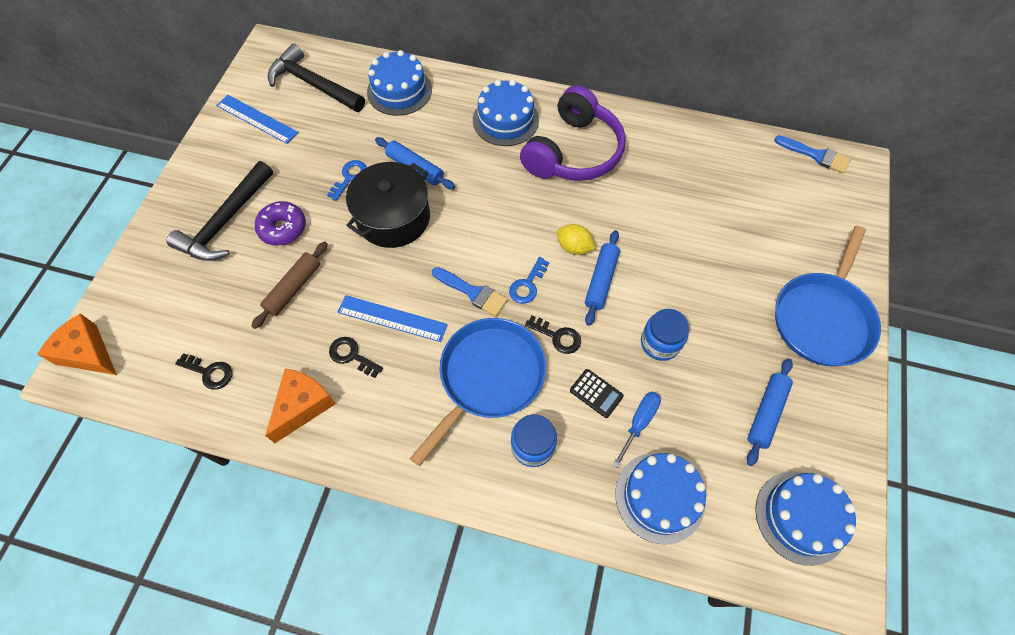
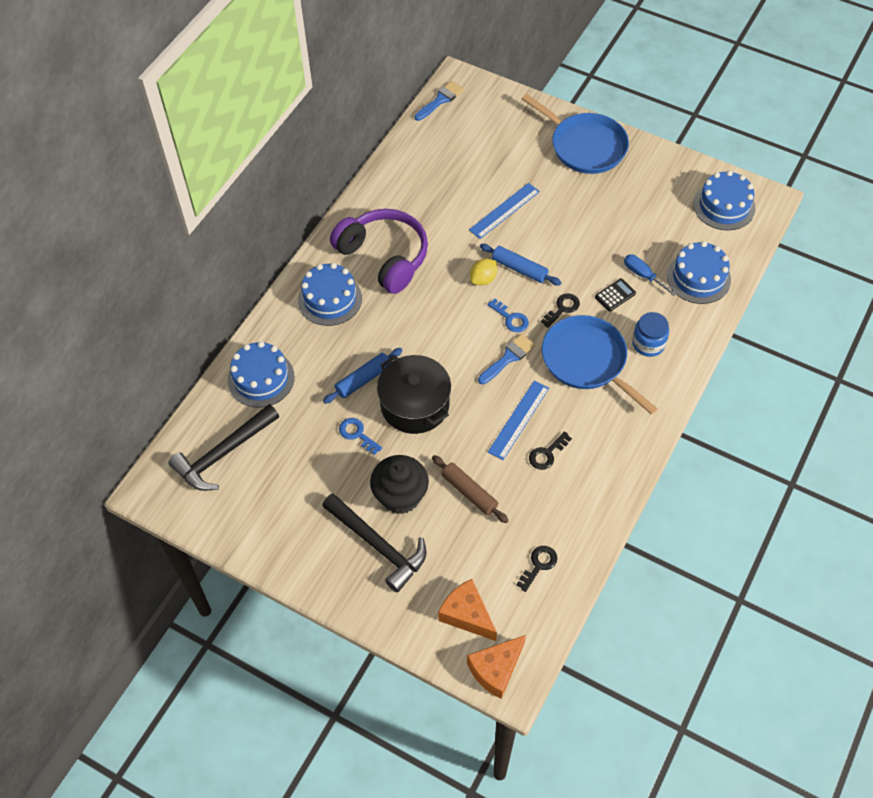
camera: 75 degrees left, 5 degrees down
blue ruler [216,95,299,144] -> blue ruler moved to [469,183,540,239]
purple donut [255,201,306,246] -> black cupcake [370,455,429,514]
orange cheese [265,369,336,443] -> orange cheese moved to [438,579,497,641]
blue jar [641,309,689,361] -> none
blue rolling pin [747,358,793,466] -> none

